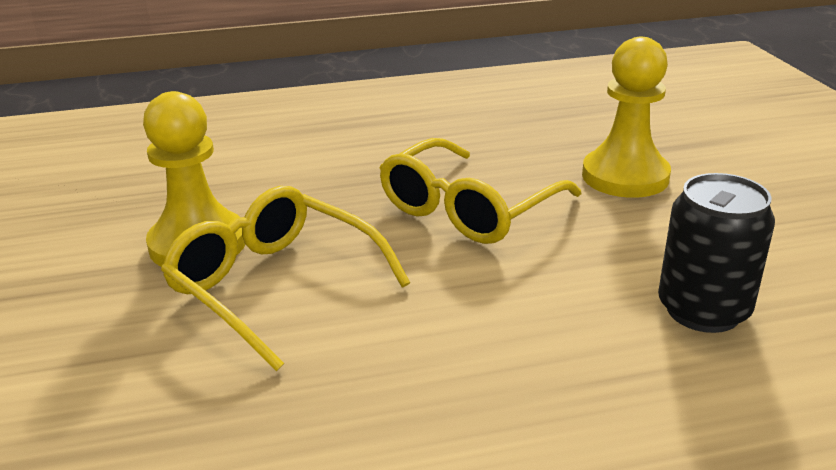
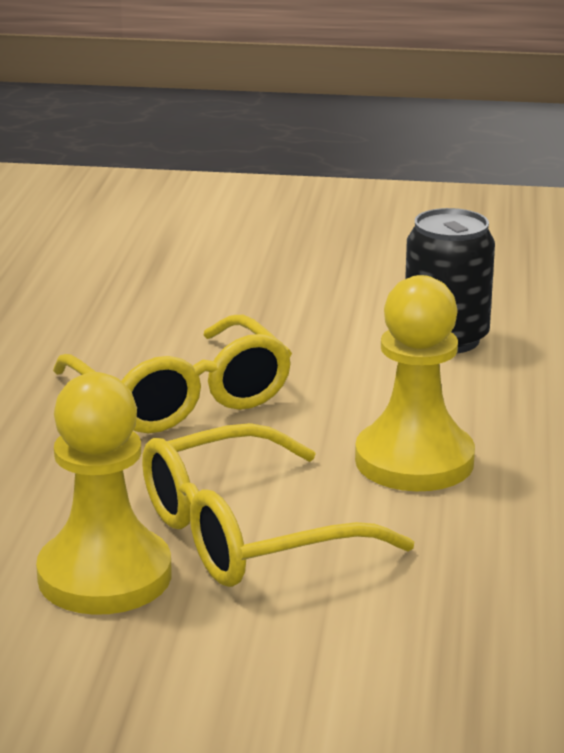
camera: 70 degrees left, 5 degrees down
yellow pawn [582,37,671,198] -> yellow pawn moved to [355,275,475,491]

